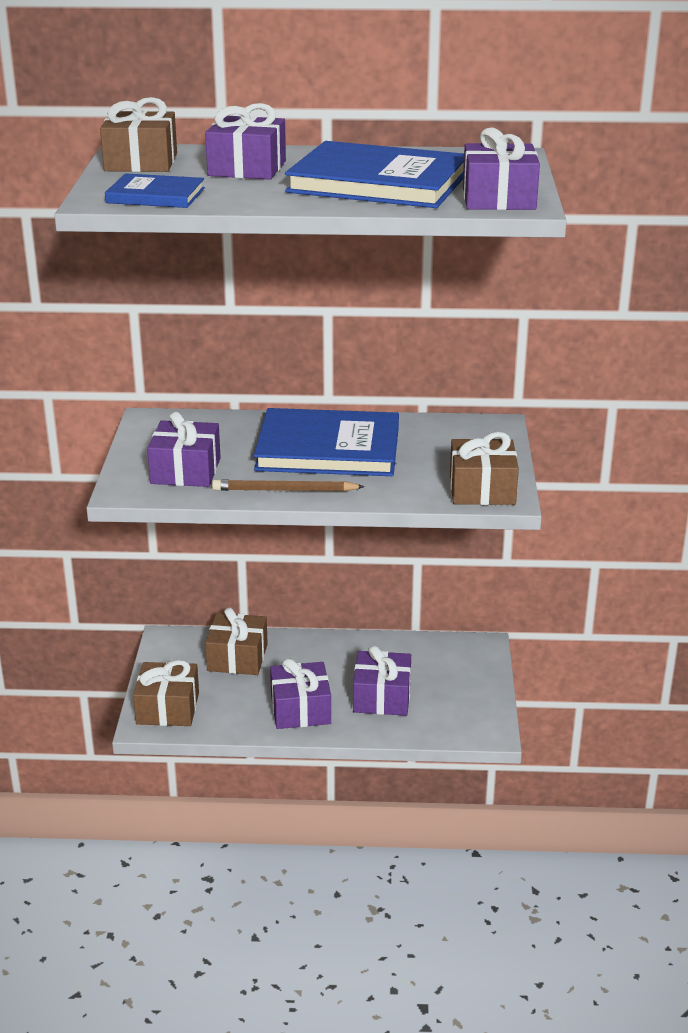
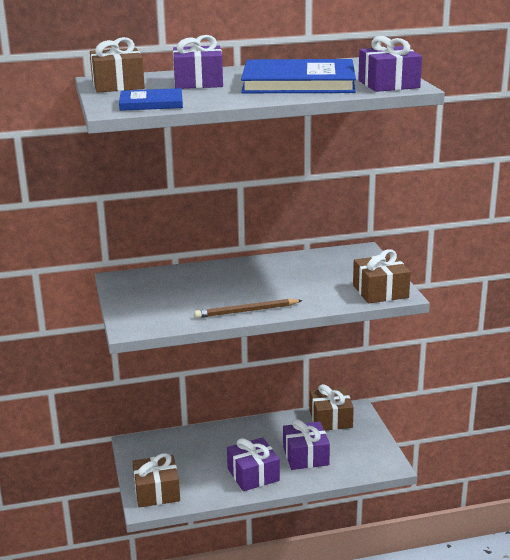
camera: 15 degrees left, 5 degrees down
purple gift [147,411,221,487] -> none
brown gift [205,607,268,675] -> brown gift moved to [310,384,354,431]
blue book [254,408,399,476] -> none

